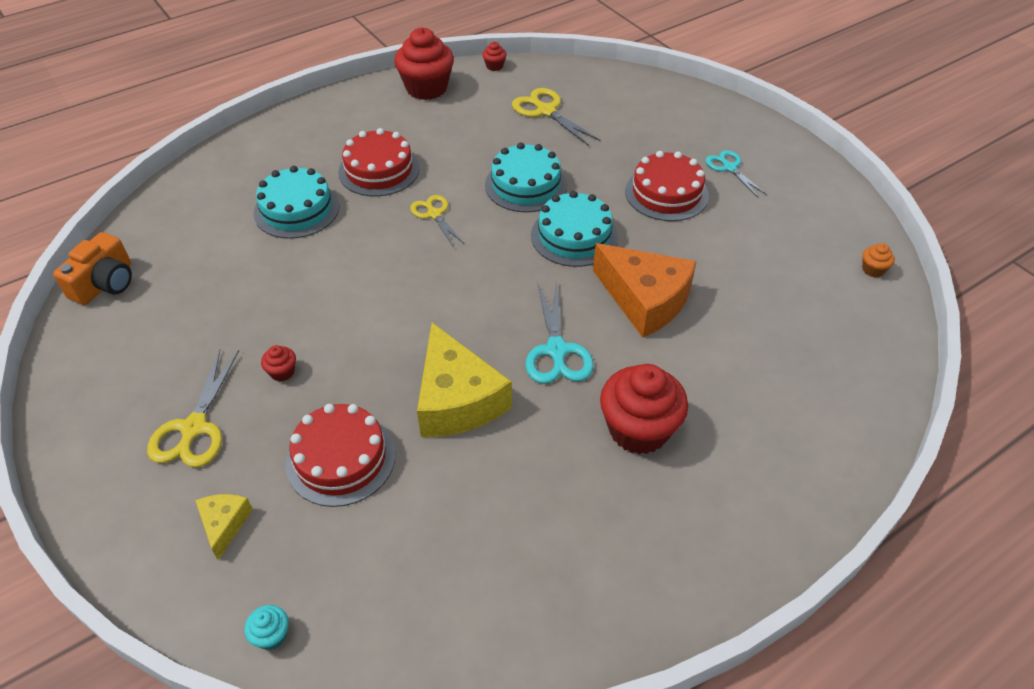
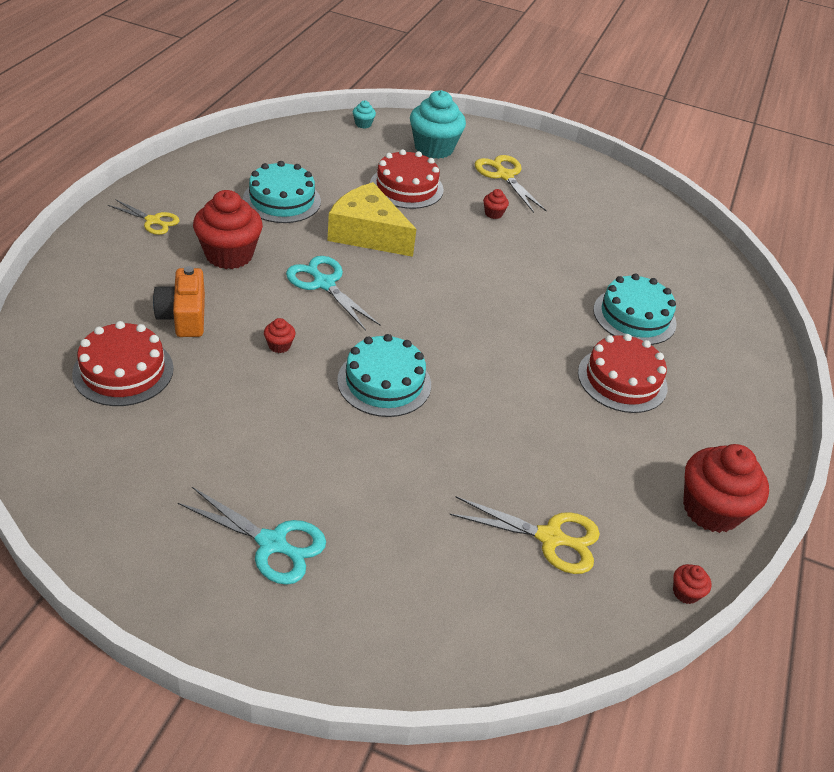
camera: 140 degrees right, 5 degrees down
orange camera [53,232,132,305] -> orange camera moved to [153,266,205,337]
yellow cheese [195,494,253,560] -> turquoise cupcake [410,90,466,159]
yellow scissors [410,195,464,246] -> yellow scissors moved to [108,199,180,235]
turquoise cake [485,143,567,212] -> turquoise cake moved to [243,161,321,223]
orange cheese [593,243,697,338] -> red cupcake [264,318,296,353]
red cake [625,151,709,221] -> red cake moved to [72,321,174,406]
turquoise scissors [706,150,767,197] -> turquoise scissors [178,487,326,585], size x1.50
orange cupcake [862,243,895,277] -> none

